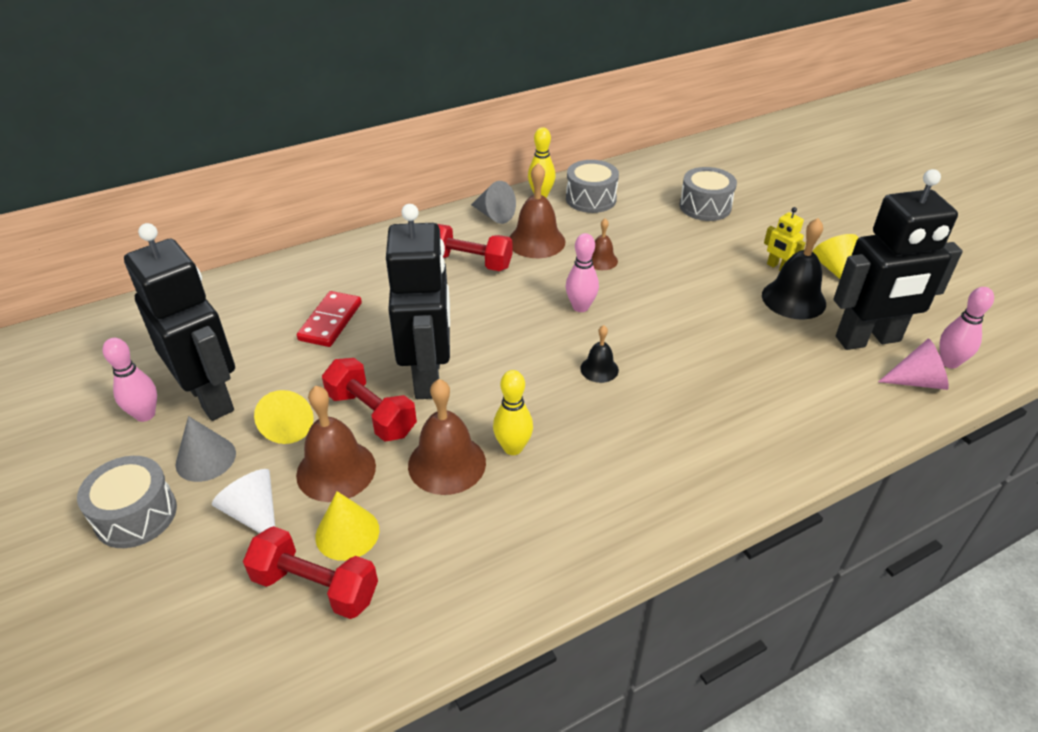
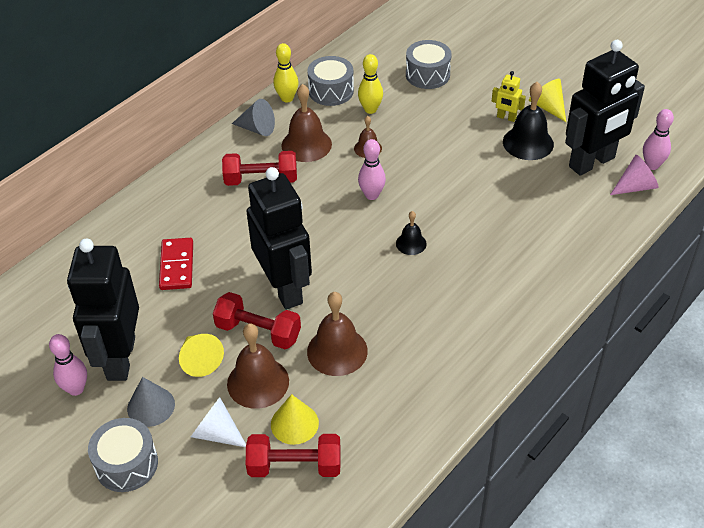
camera: 20 degrees left, 5 degrees up
black robot [124,223,235,421] -> black robot turned 120 degrees counterclockwise [67,238,139,381]
yellow bowling pin [493,370,533,455] -> yellow bowling pin moved to [358,54,383,114]

